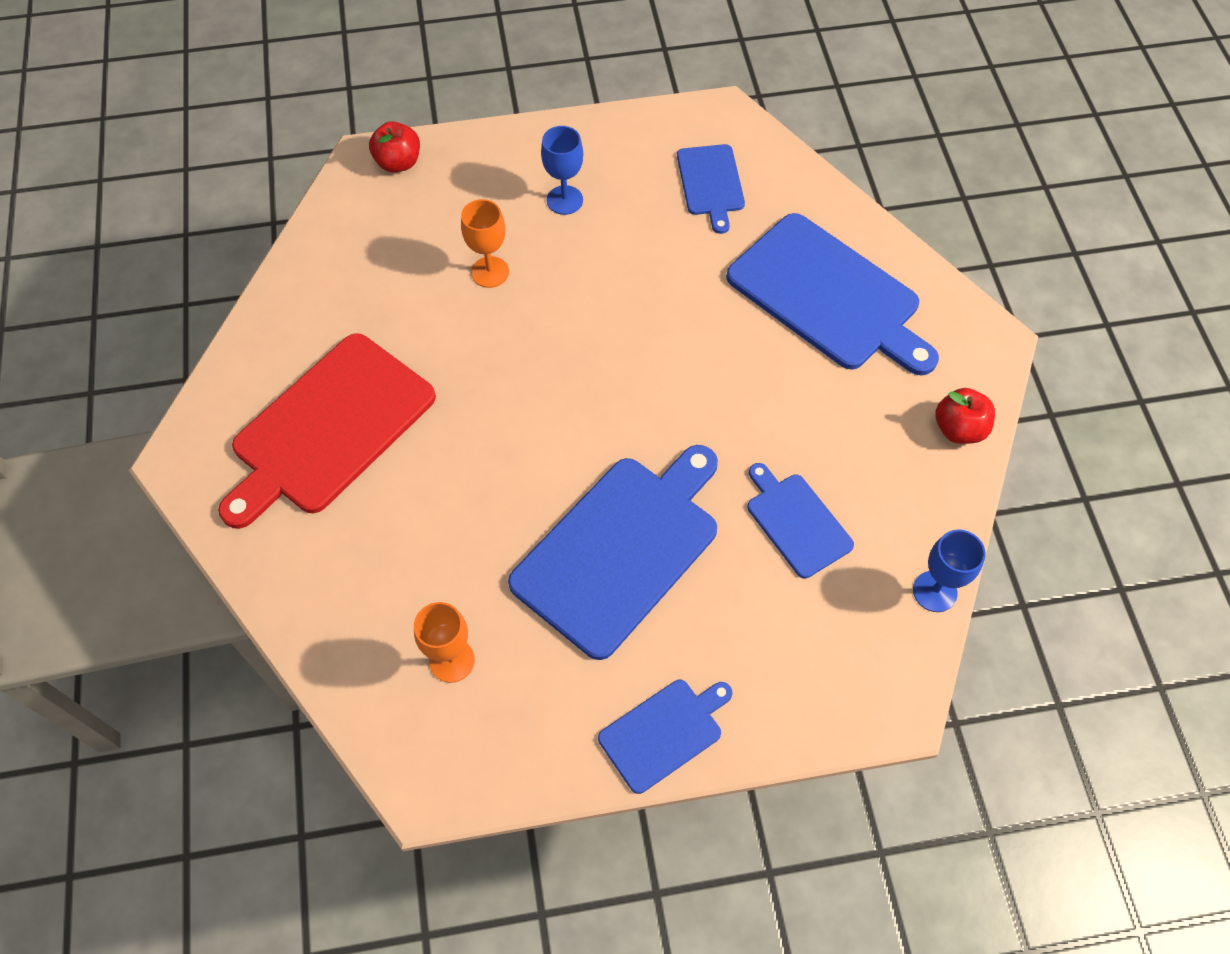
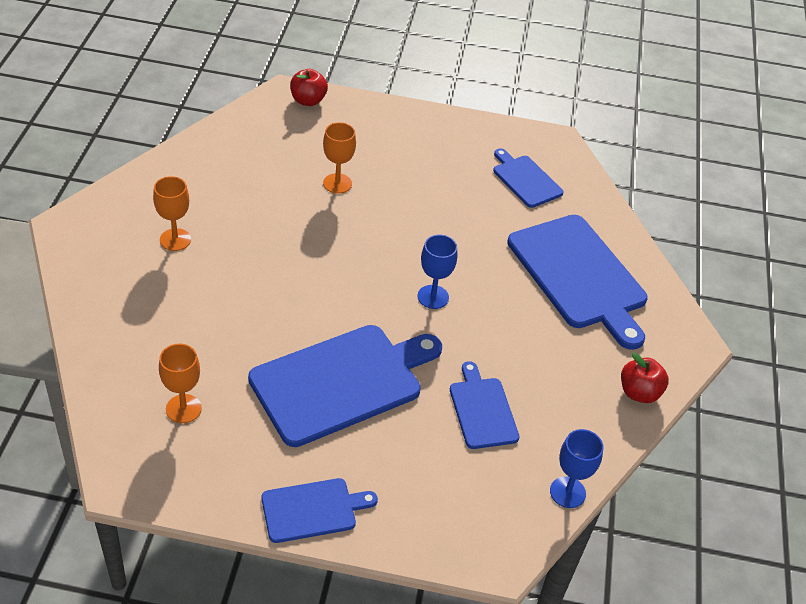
camera: 15 degrees right, 15 degrees down
red cutting board [218,333,436,529] -> orange goblet [153,176,191,251]
blue goblet [541,126,583,215] -> blue goblet moved to [418,234,457,309]
blue cutting board [677,144,745,234] -> blue cutting board turned 135 degrees clockwise [493,148,563,208]

